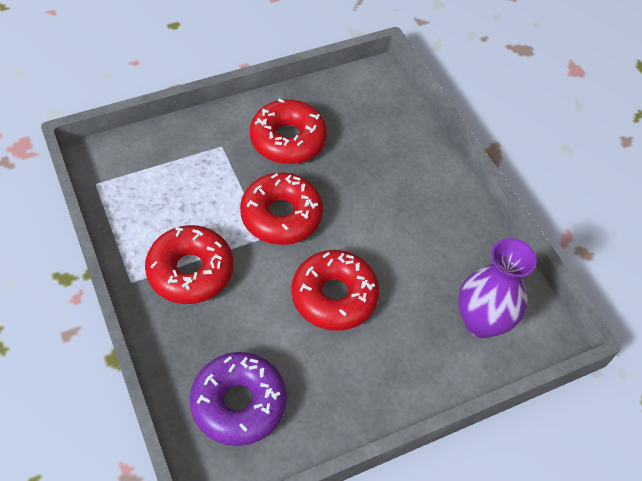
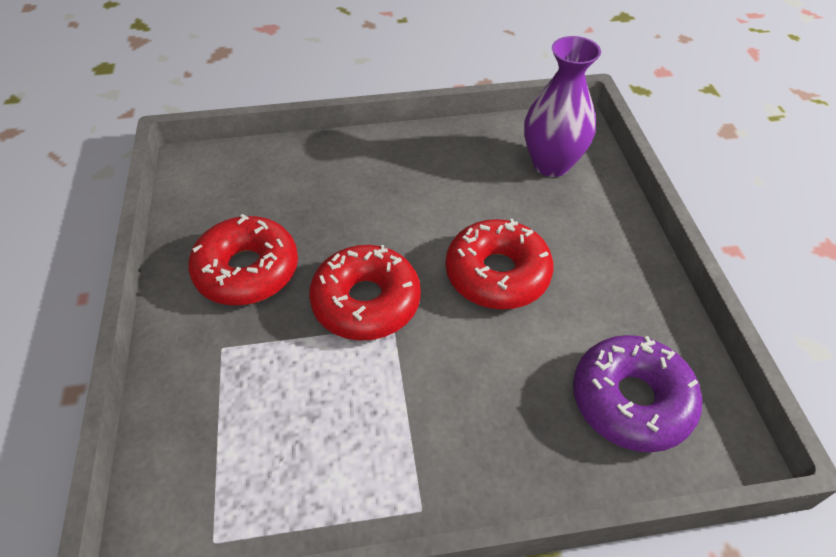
camera: 70 degrees left, 5 degrees down
red donut [145,225,233,304] -> none

